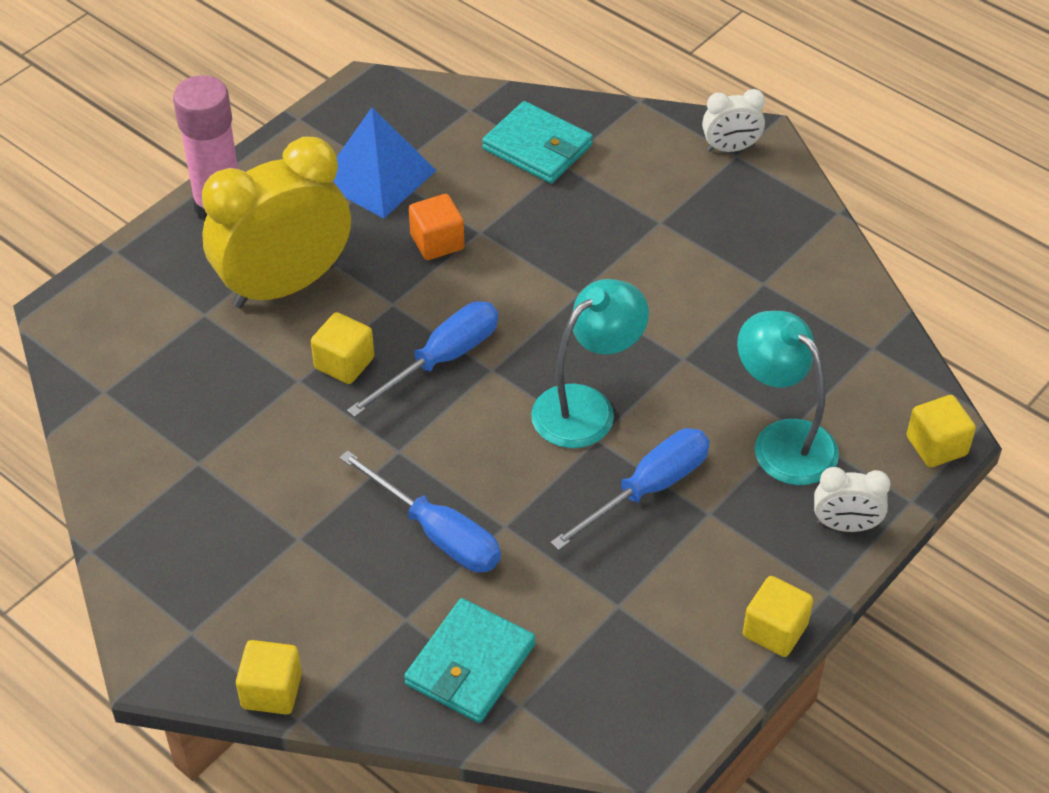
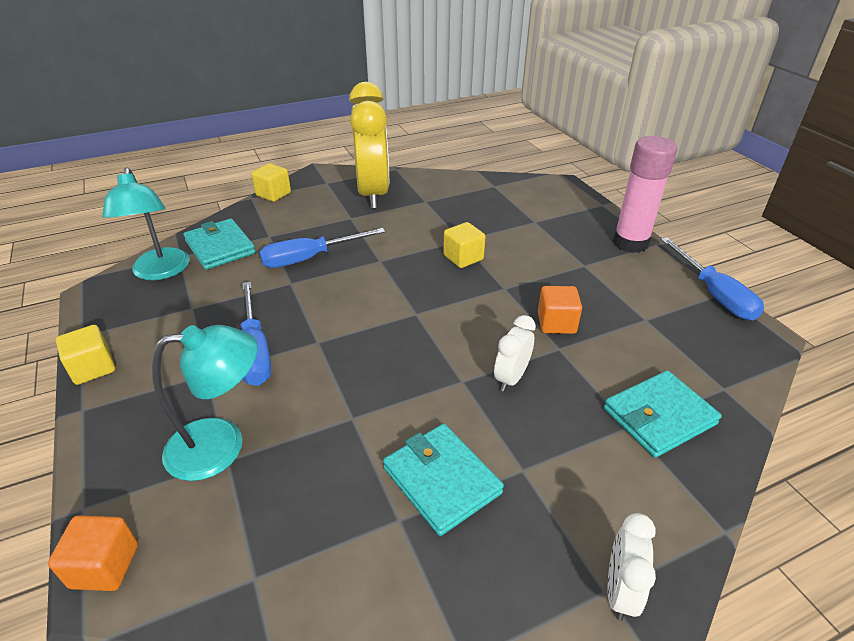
camera: 115 degrees right, 10 degrees down
yellow clock [202,137,351,308] -> yellow clock moved to [349,82,389,209]
blue pyramid [333,108,437,219] -> none
blue screwdriver [347,301,498,417] -> blue screwdriver moved to [661,237,764,321]
turquoise lamp [531,279,649,448] -> turquoise lamp moved to [102,167,190,280]
white clock [814,467,891,532] -> white clock moved to [494,315,536,392]
yellow cube [907,395,976,467] -> orange cube [48,515,138,591]
none -> turquoise wallet [383,424,504,536]

